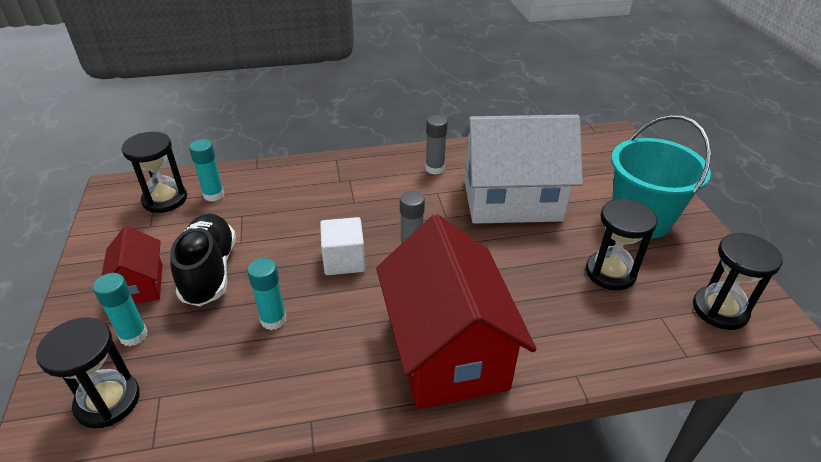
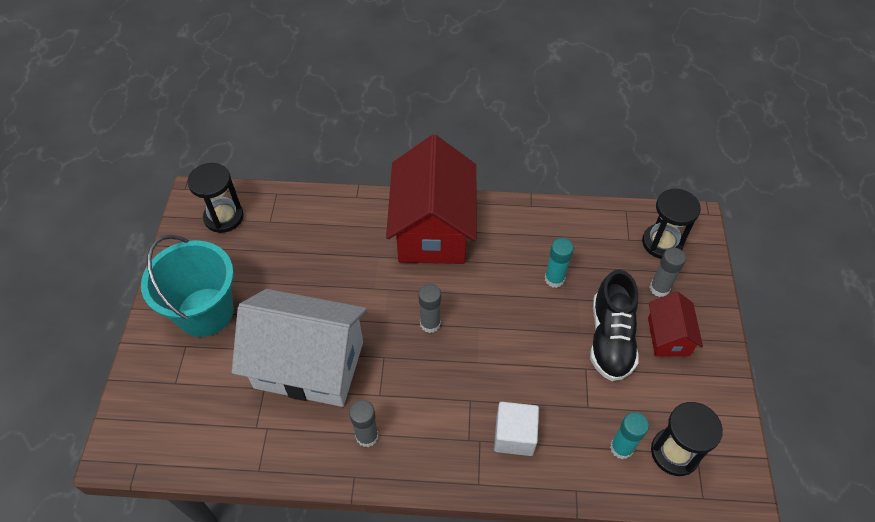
camera: 165 degrees left, 15 degrees up
turquoise glue stick [93,273,148,346] -> grey glue stick [650,248,686,297]
white cube [320,217,365,275] -> white cube moved to [494,402,539,456]
black hourglass [586,198,657,290] -> none

